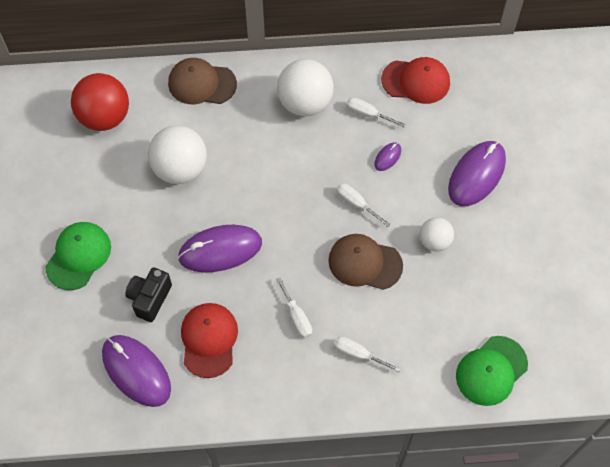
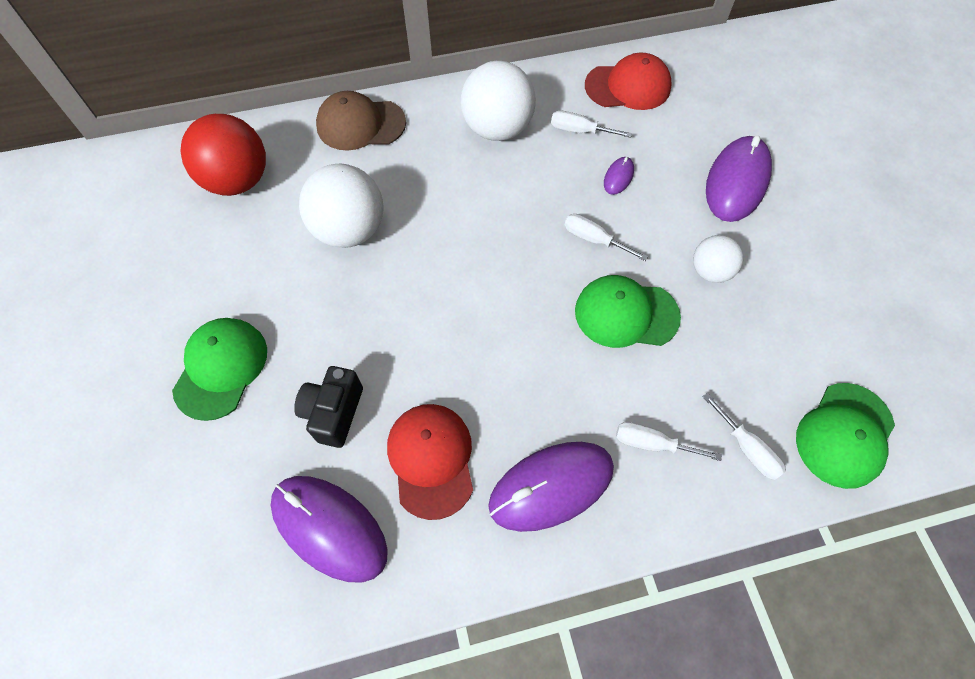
camera: 10 degrees left, 0 degrees up
purple mouse [178,225,262,272] -> purple mouse moved to [488,442,614,532]
white screwdriver [276,277,312,338] -> white screwdriver moved to [702,393,786,480]
brown cap [328,234,403,290] -> green cap [575,275,681,348]

